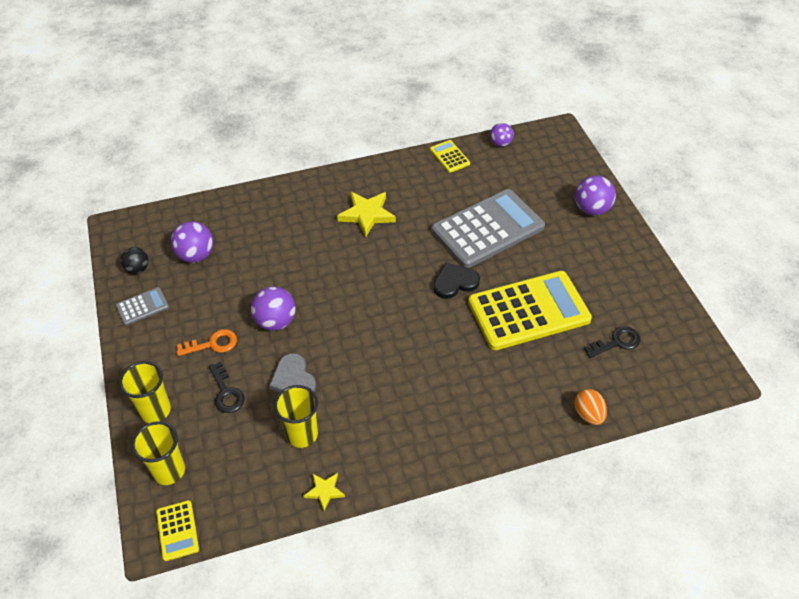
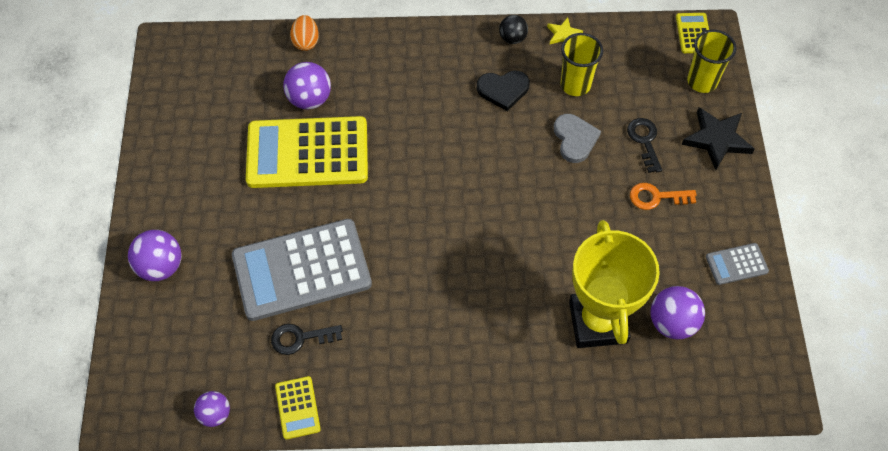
camera: 165 degrees left, 10 degrees up
yellow cup [119,361,171,423] -> black star [681,107,755,170]
black ball [121,247,149,274] -> black ball moved to [499,15,528,44]
purple ball [251,286,296,331] -> purple ball moved to [283,62,331,109]
yellow star [337,192,396,237] -> none
black heart [433,263,480,299] -> black heart moved to [477,70,530,111]
black key [584,326,640,358] -> black key moved to [271,324,343,355]
none -> yellow trophy [569,220,660,348]

